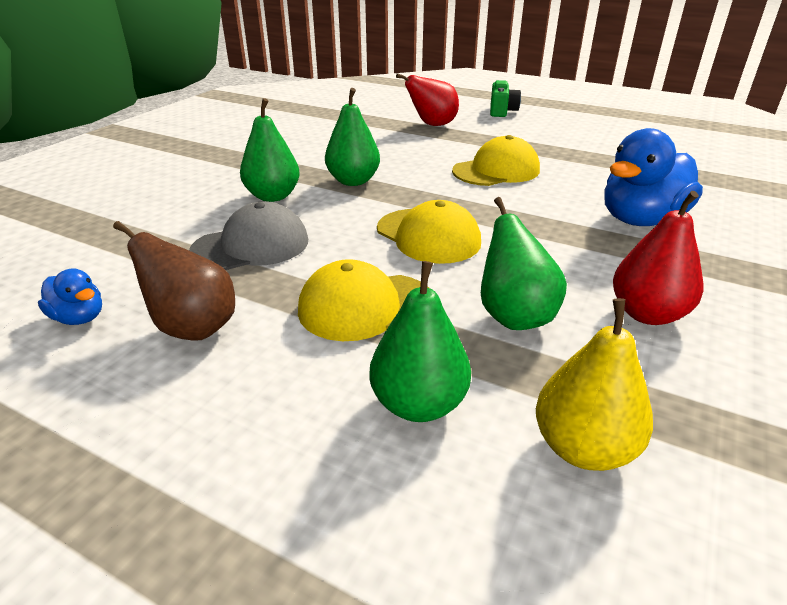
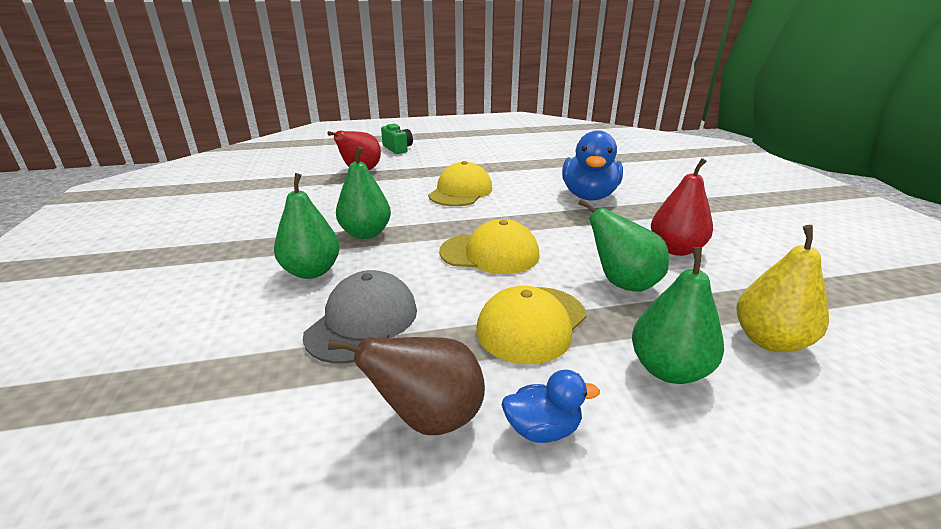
camera: 40 degrees left, 5 degrees down
blue duck [38,268,102,325] -> blue duck moved to [502,370,600,443]

